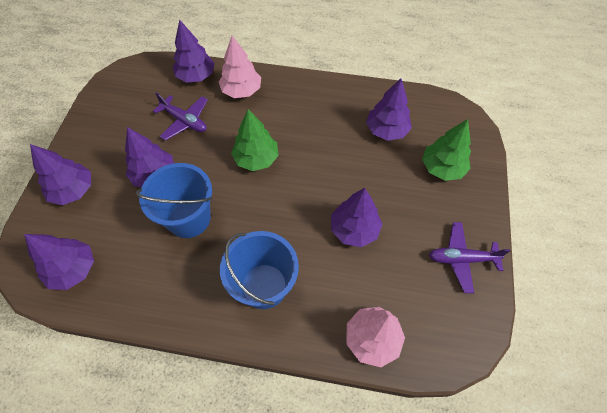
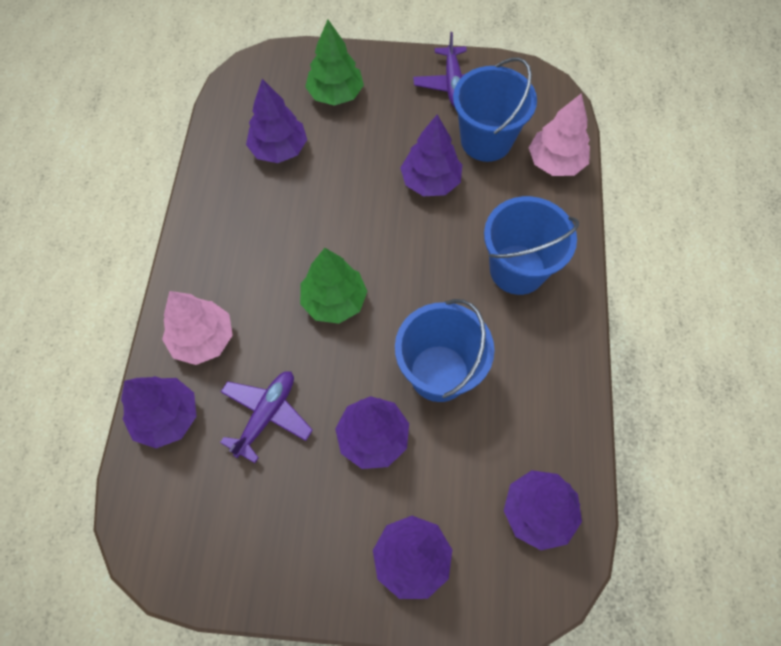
camera: 95 degrees left, 5 degrees up
none -> blue bucket [453,57,537,162]

